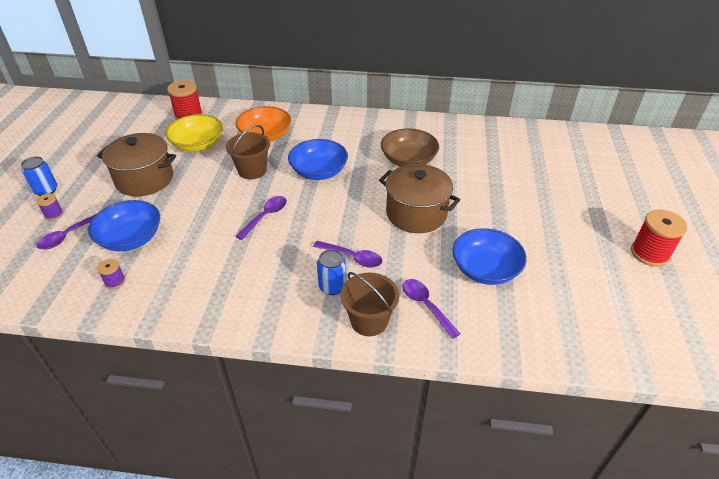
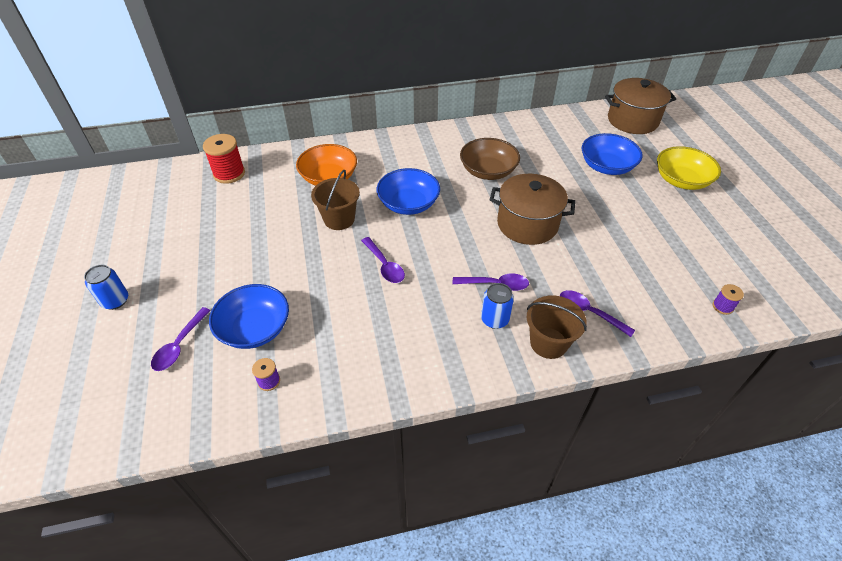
camera: 20 degrees left, 5 degrees up
purple spool [36,193,63,220] -> purple spool moved to [713,284,744,315]
brown pot [97,133,176,197] -> brown pot moved to [605,78,676,134]
yellow bowl [165,114,223,152] -> yellow bowl moved to [657,146,721,190]
purple spoon [236,196,287,240] -> purple spoon turned 135 degrees clockwise [361,237,405,283]
blue bowl [453,228,527,285] -> blue bowl moved to [582,133,643,175]
red spool [631,210,687,267] -> none

